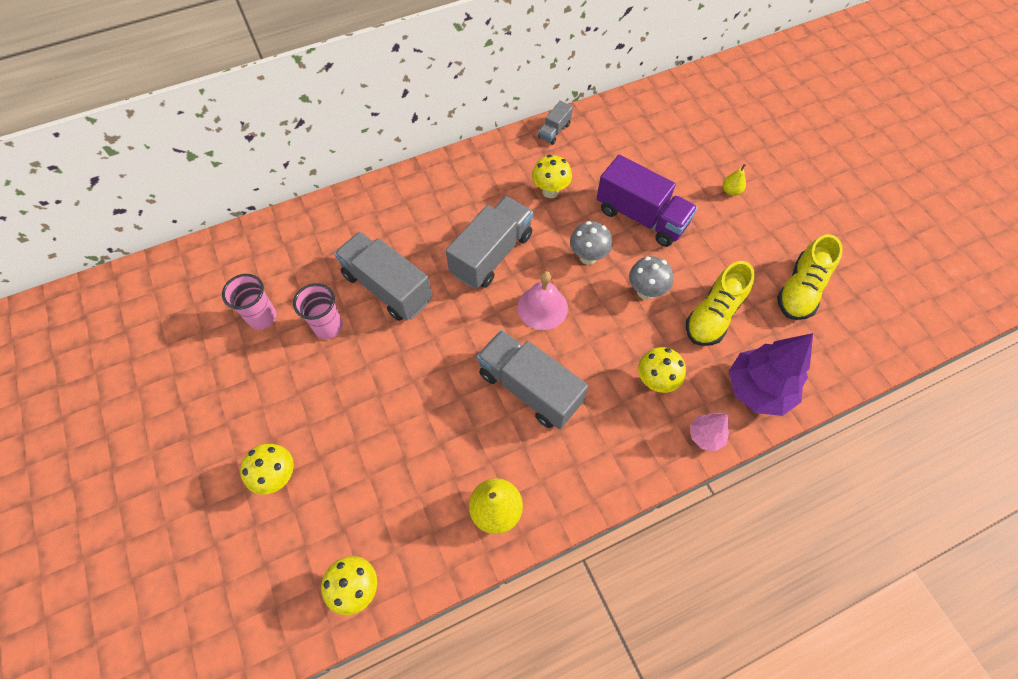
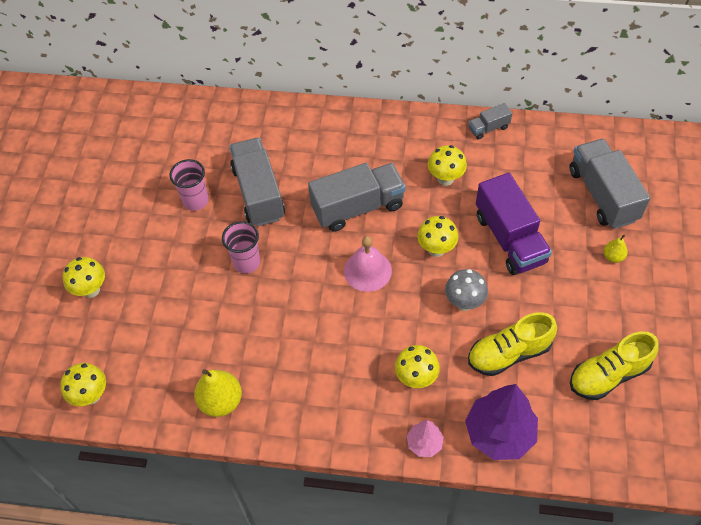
camera: 35 degrees right, 5 degrees down
pink cup [222,274,277,329] -> pink cup moved to [222,221,260,273]
grey truck [477,330,588,429] -> grey truck moved to [569,139,650,229]
grey mushroom [570,221,612,265] -> yellow mushroom [417,216,459,257]

